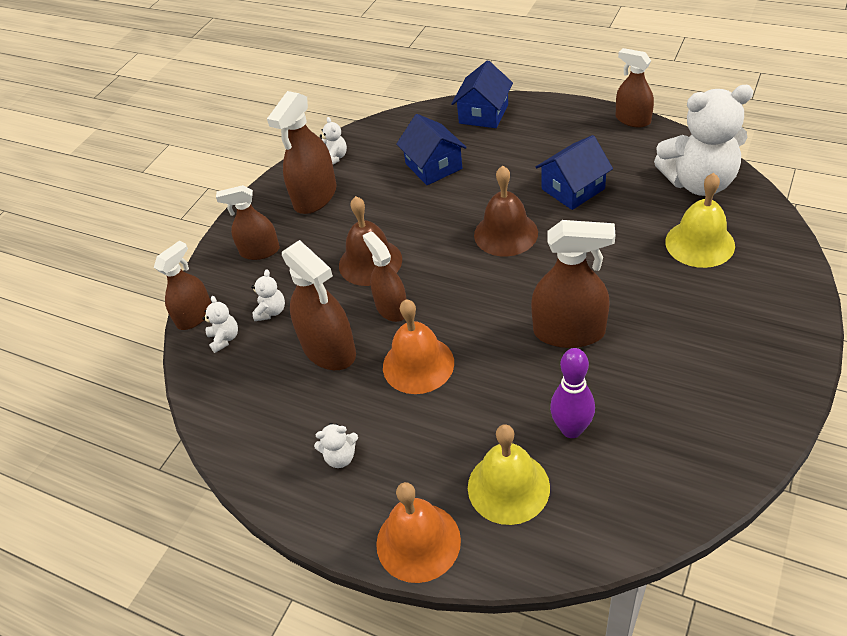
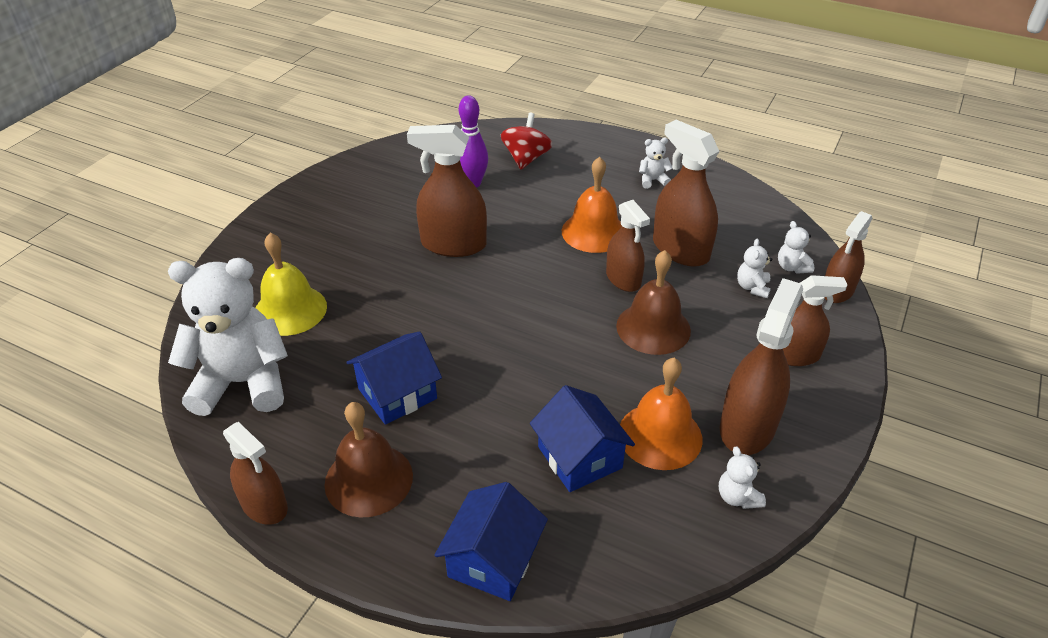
camera: 175 degrees right, 5 degrees down
orange bell [376,482,461,583] -> orange bell moved to [620,358,702,470]
yellow bell [468,424,550,525] -> red spinning top [501,113,552,170]
brown bell [474,166,538,256] -> brown bell moved to [324,402,413,517]

